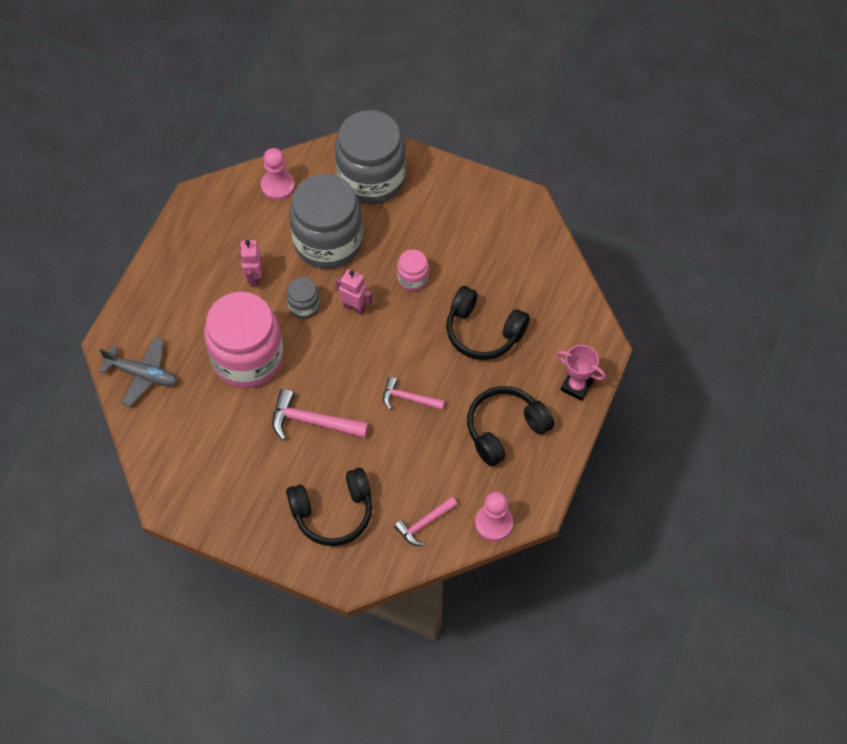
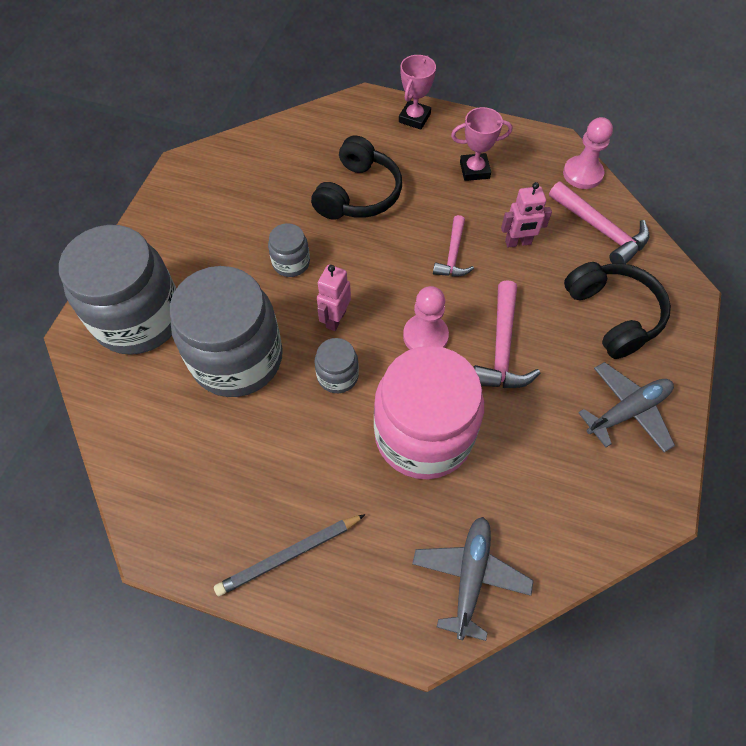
camera: 95 degrees left, 0 degrees up
pink robot [240,240,262,287] -> pink robot moved to [501,182,552,247]
pink pawn [261,148,295,200] -> pink pawn moved to [403,286,449,350]
pink hammer [394,497,458,546] -> pink hammer [549,181,649,264], size x1.54
pink jar [397,249,429,291] -> grey jar [268,223,310,277]
black headphones [467,386,554,466] -> pink trophy [451,107,512,181]
none -> grey pencil [214,514,366,596]
none -> grey plane [578,362,675,452]

